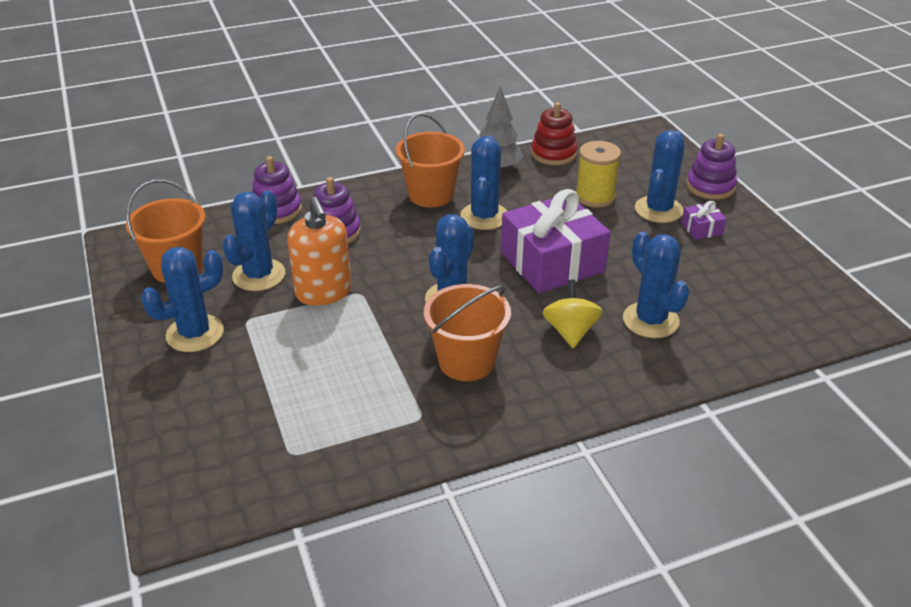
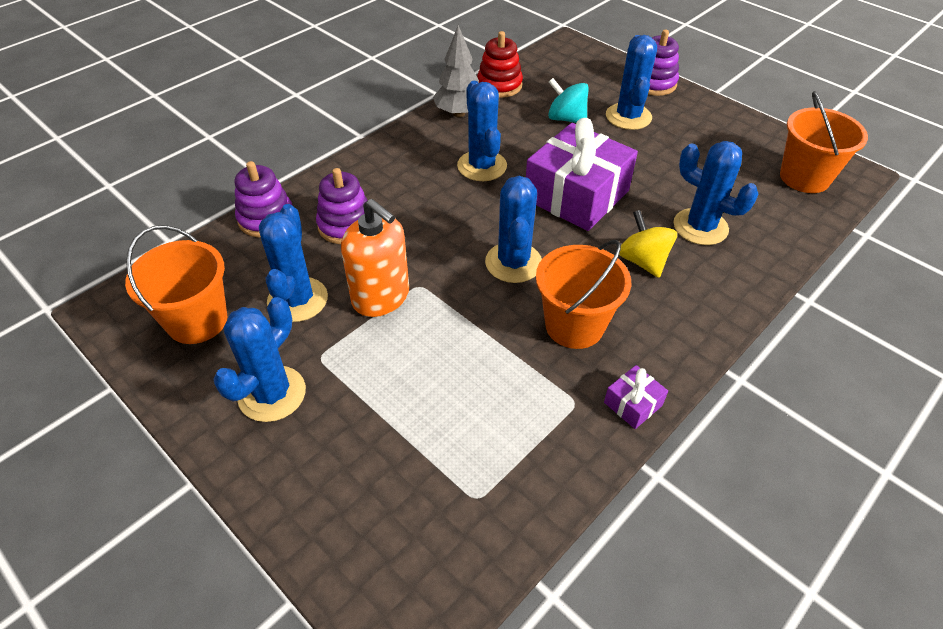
camera: 25 degrees left, 10 degrees up
orange bucket [396,113,465,208] -> orange bucket moved to [780,91,868,193]
yellow spool [576,141,621,208] -> turquoise spinning top [548,78,589,123]
purple gift [681,201,727,240] -> purple gift moved to [604,365,668,429]

